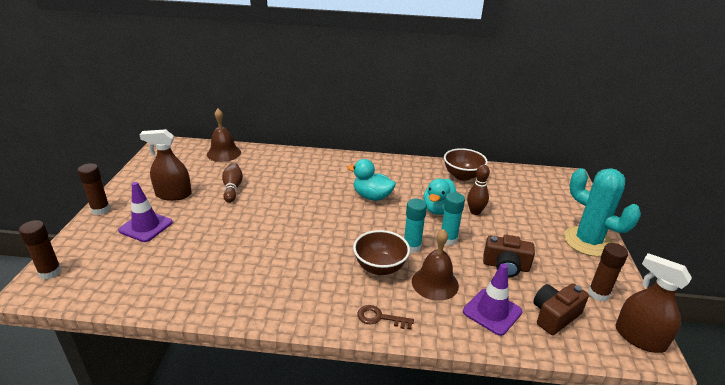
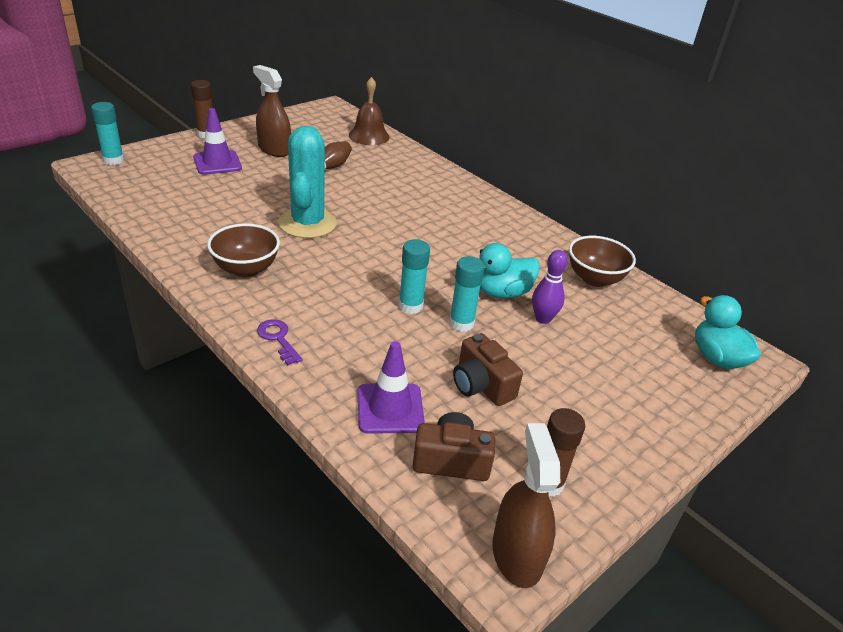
camera: 40 degrees right, 5 degrees up
brown glue stick [19,220,62,280] -> turquoise glue stick [91,102,124,165]
turquoise duck [347,159,396,201] -> turquoise duck moved to [695,295,761,369]
brown bowl [353,230,410,275] -> brown bowl moved to [207,224,280,278]
brown key [358,305,414,330] -> purple key [257,319,302,365]
brown bell [412,229,459,301] -> none
brown bowling pin [467,165,490,215] -> purple bowling pin [532,250,568,324]
turquoise cactus [564,168,641,257] -> turquoise cactus moved to [278,126,337,238]

